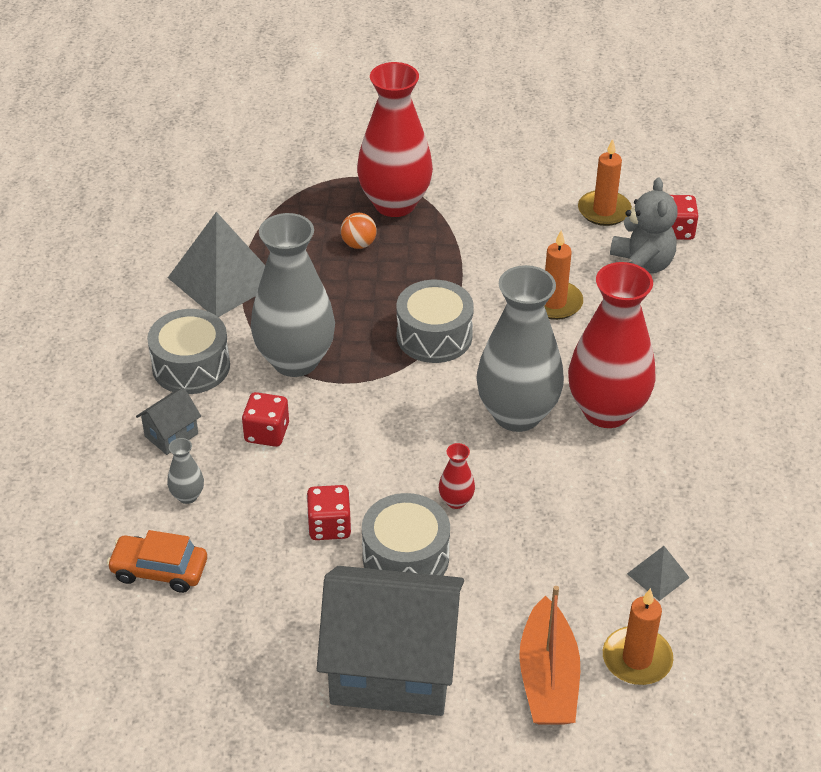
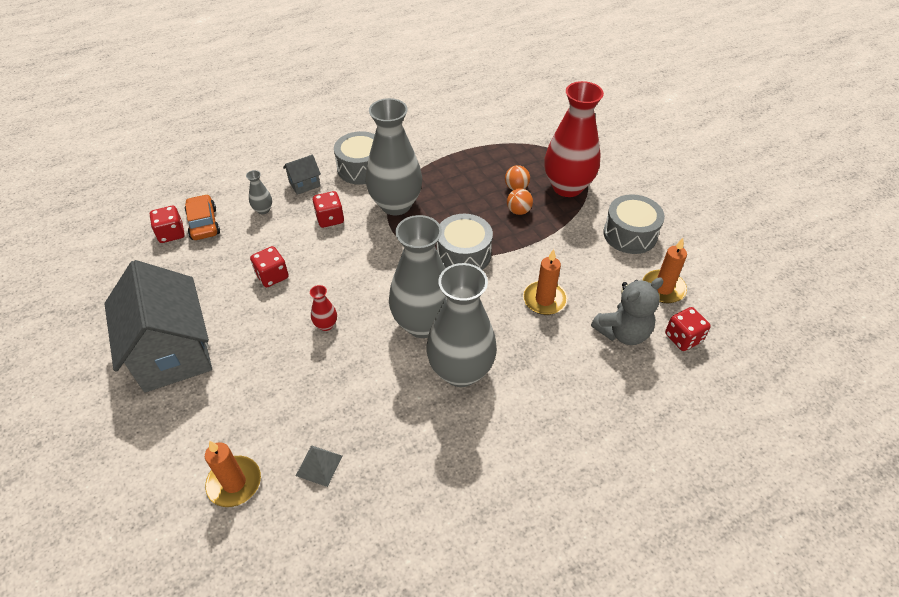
camera: 60 degrees right, 5 degrees up
grey house [136,388,201,455] -> grey house turned 45 degrees counterclockwise [283,155,321,195]
grey pyramid [168,212,265,317] -> none
grey drum [362,493,450,576] -> grey drum moved to [603,194,665,254]
orange boat [519,586,580,725] -> none
red vase [568,262,656,428] -> grey vase [426,263,497,387]
none -> red dice [150,206,185,243]
none -> orange ball [507,188,533,215]

